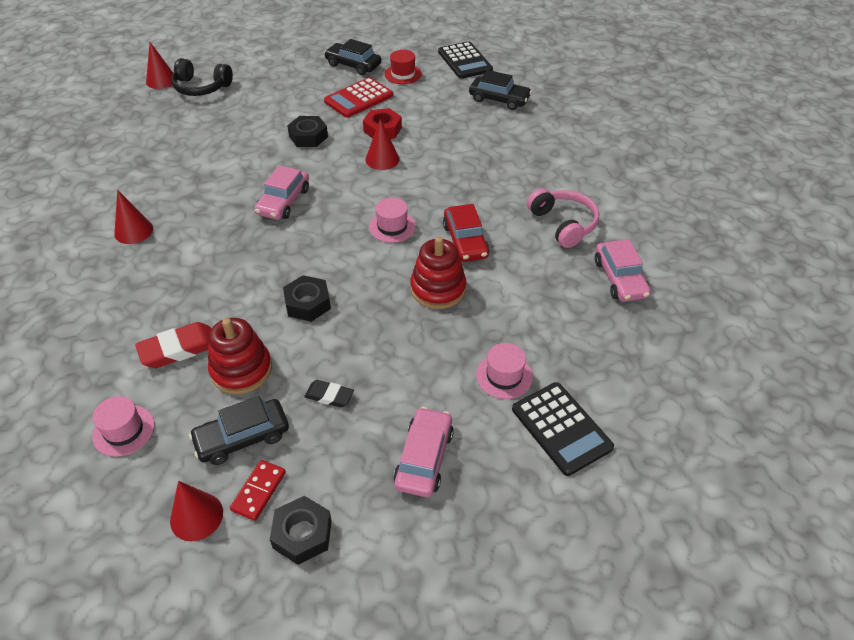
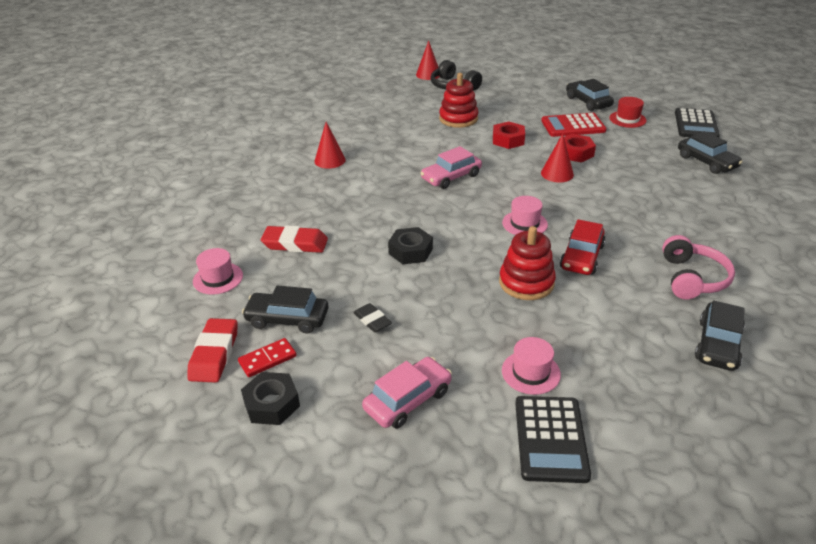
camera: 35 degrees right, 10 degrees down
red cone [170,481,223,541] -> red eraser [187,318,238,383]
red stacking toy [208,318,272,394] -> red stacking toy moved to [439,73,478,128]
black nut [287,116,328,147] -> red nut [493,121,525,149]
pink car [595,240,651,302] -> black car [695,300,745,371]

